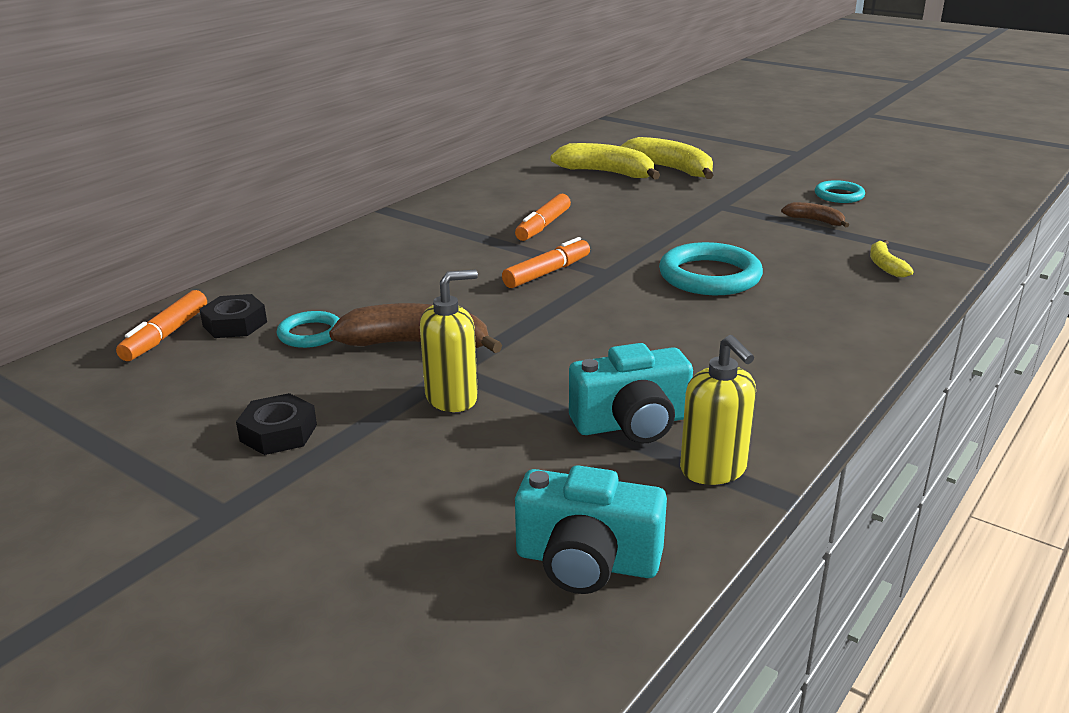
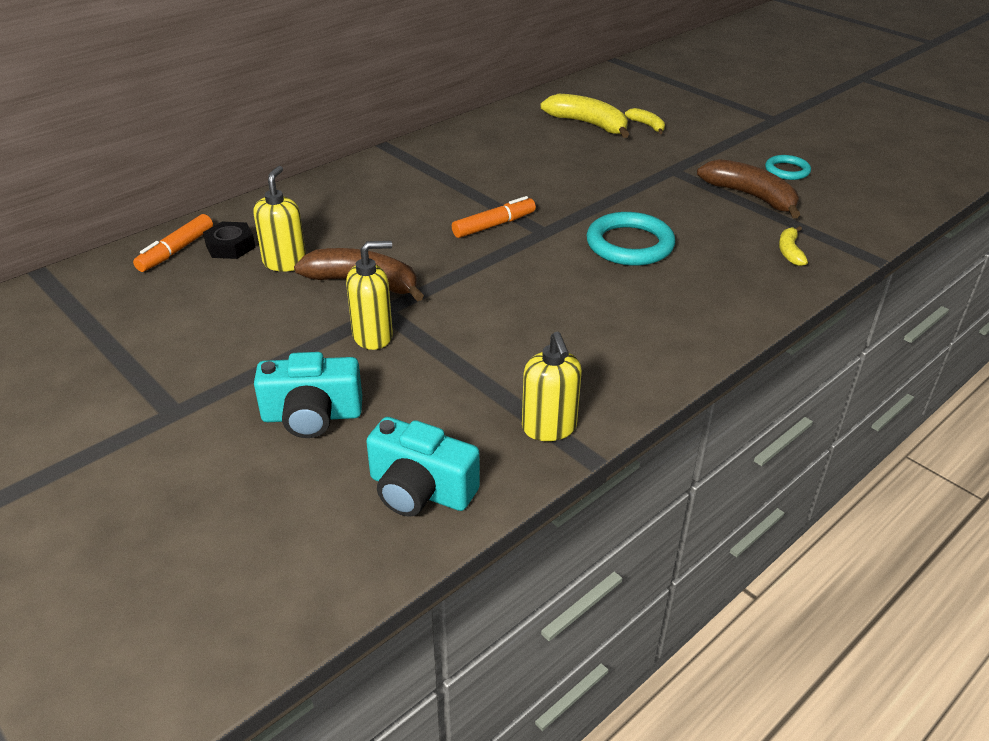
camera: 10 degrees right, 10 degrees up
black nut [236,393,317,455] -> none
turquoise ring [276,311,340,348] -> yellow soap dispenser [253,166,306,272]
orange marker [515,194,571,241] -> none
turquoise camera [569,343,693,443] -> turquoise camera moved to [254,352,362,438]
yellow banana [621,137,713,179] -> yellow banana [625,108,665,134], size x0.52
brown banana [781,202,849,227] -> brown banana [697,159,800,218], size x1.91

